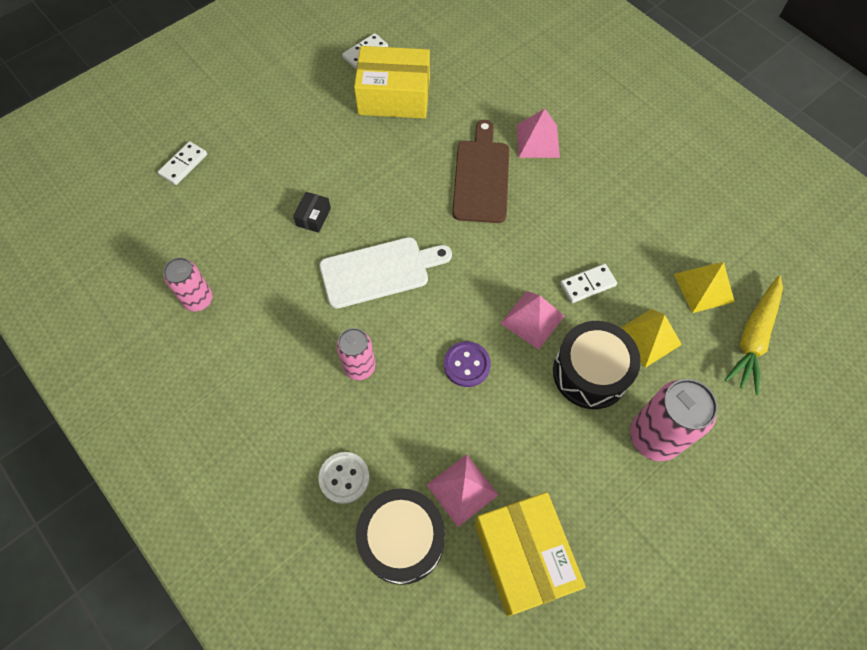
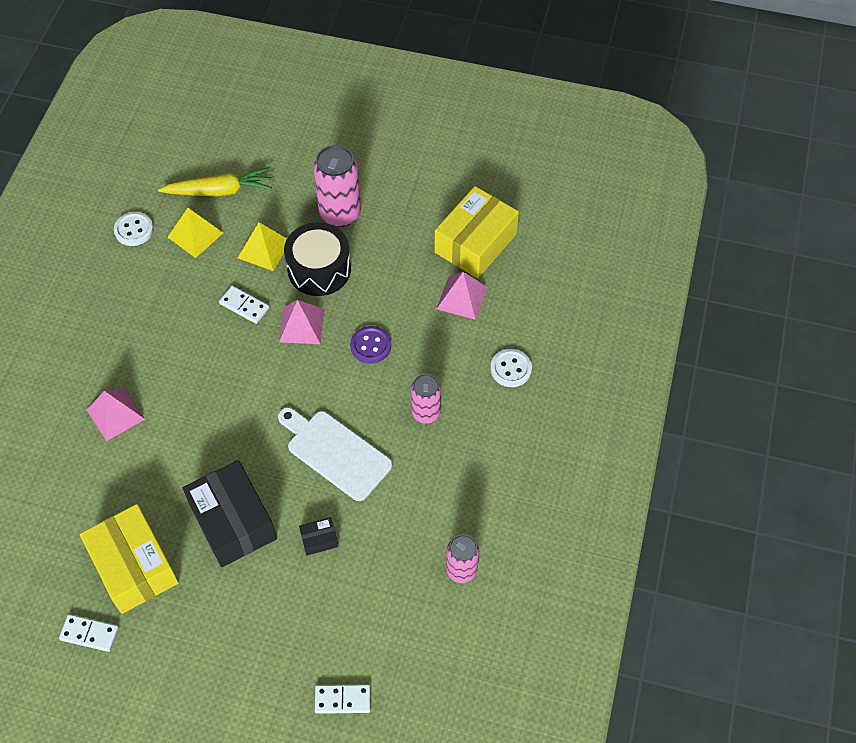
camera: 125 degrees left, 5 degrees down
black drum [356,488,445,585] -> none
brown cutting board [452,120,509,223] -> none
none -> white button [114,212,154,246]
none -> black box [183,460,277,567]

